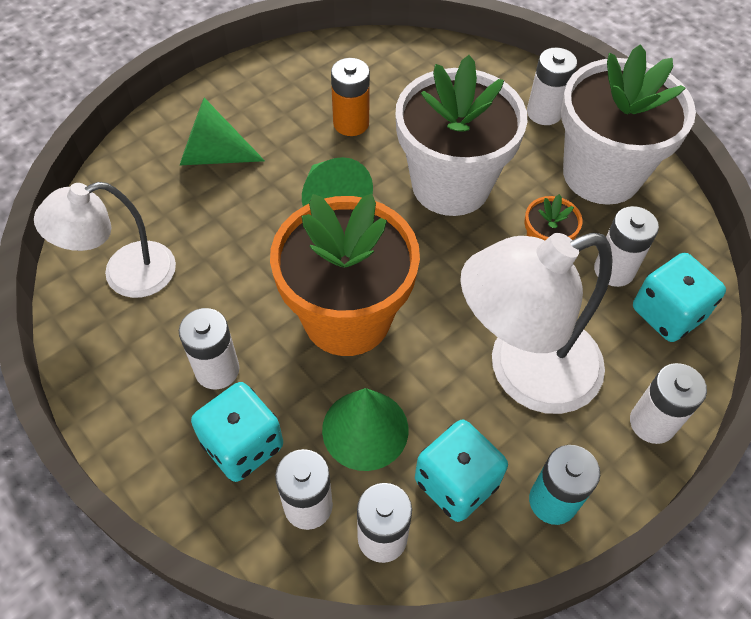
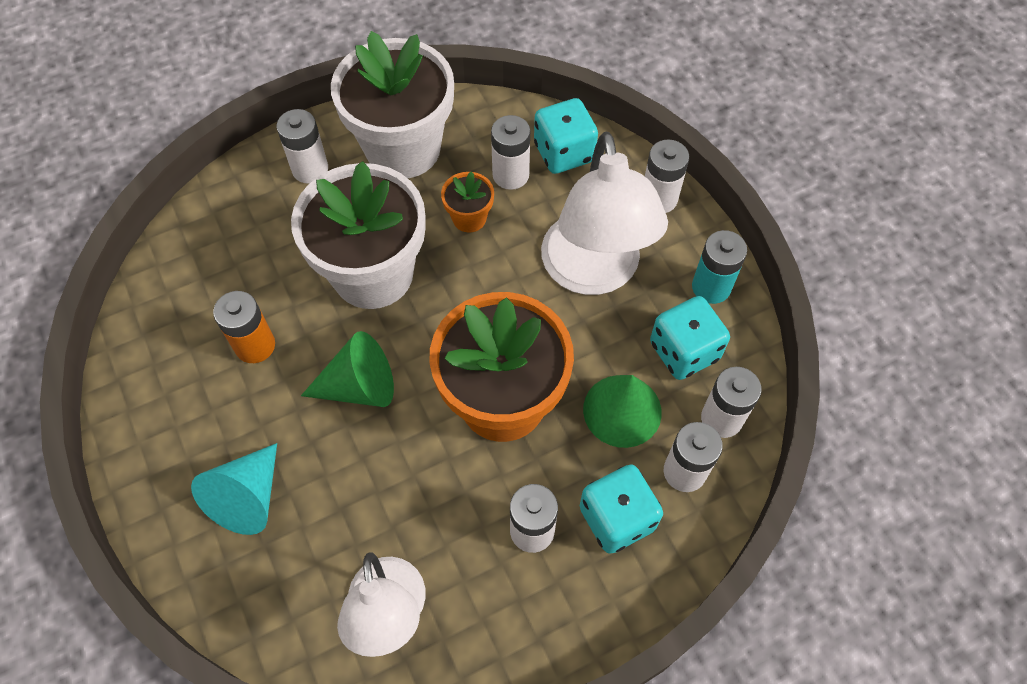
camera: 75 degrees left, 5 degrees up
green cone [180,98,265,165] -> turquoise cone [191,443,277,535]

